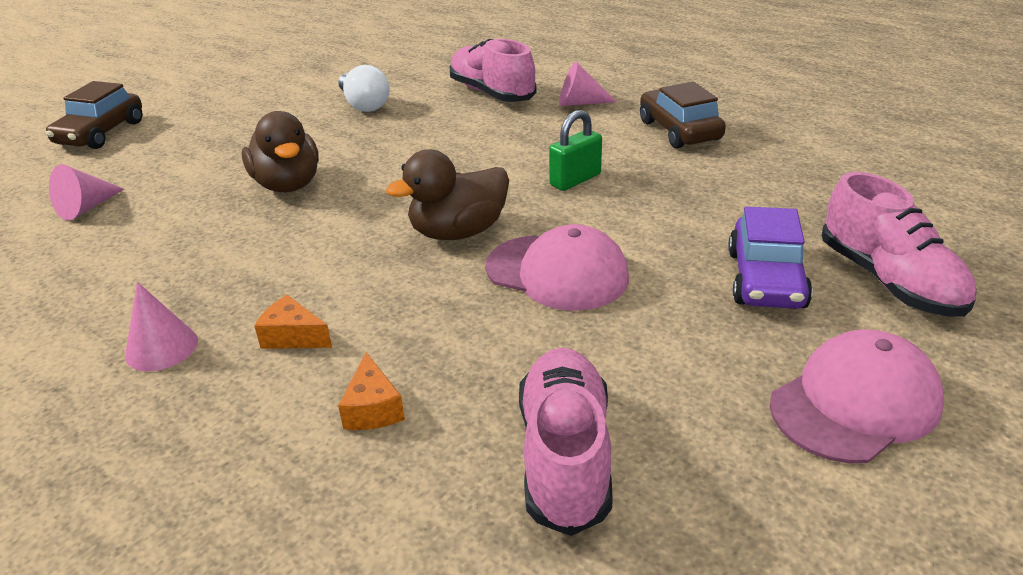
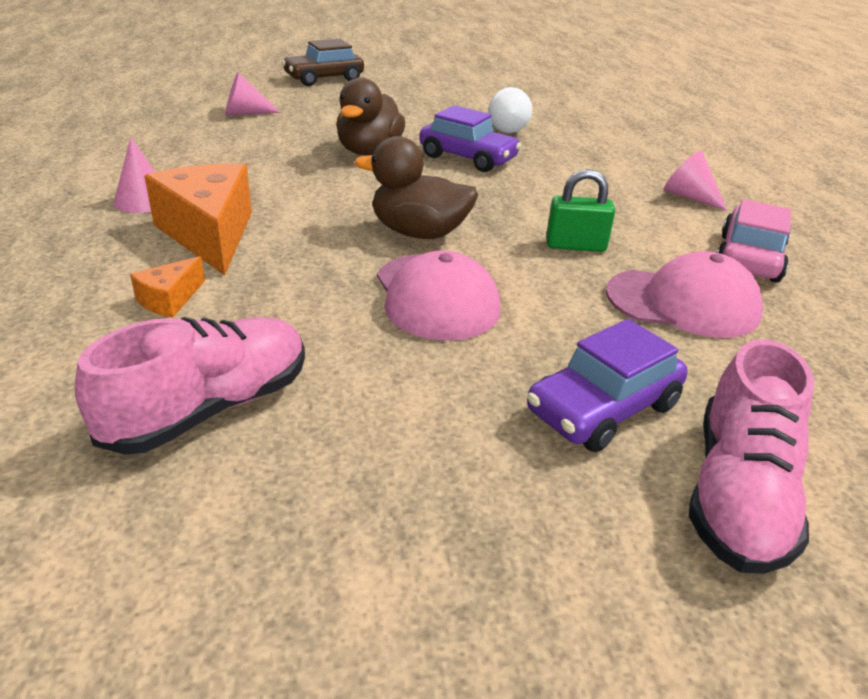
camera: 40 degrees right, 0 degrees up
orange cheese [254,295,332,349] -> orange cheese [144,164,252,275], size x2.12
pink shoe [449,39,537,102] -> none
brown car [640,82,726,148] -> pink car [717,199,791,283]
pink cap [770,330,944,463] -> pink cap moved to [606,251,763,338]
none -> purple car [419,105,521,172]

